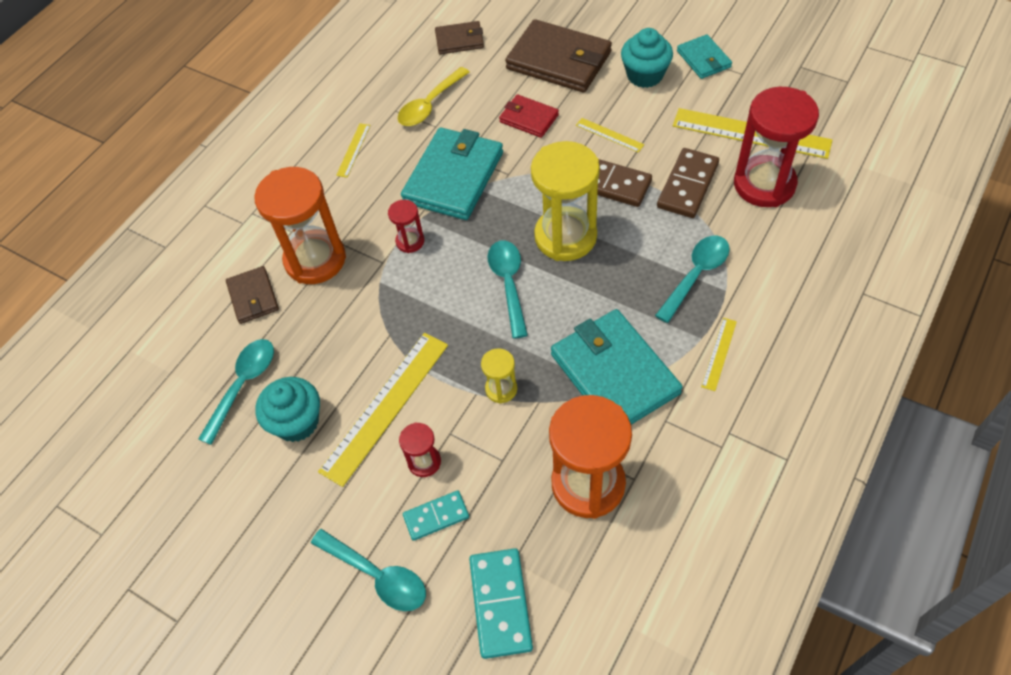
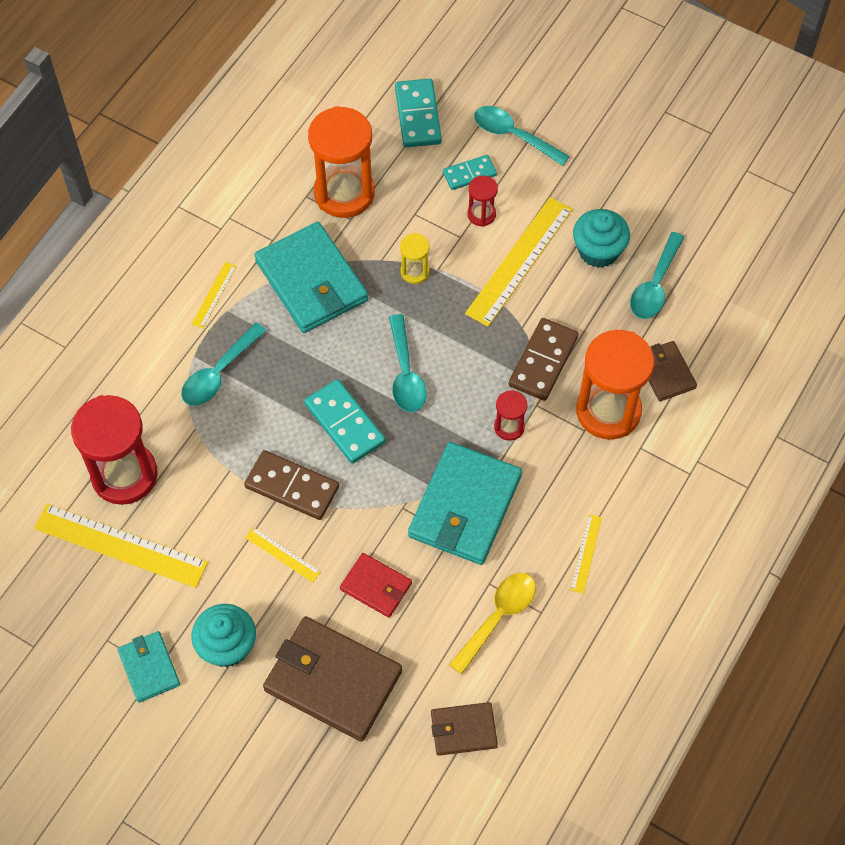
camera: 175 degrees right, 5 degrees up
yellow hourglass [531,141,600,261] -> turquoise domino [304,379,386,464]
brown domino [657,148,719,218] -> brown domino moved to [509,318,578,401]

